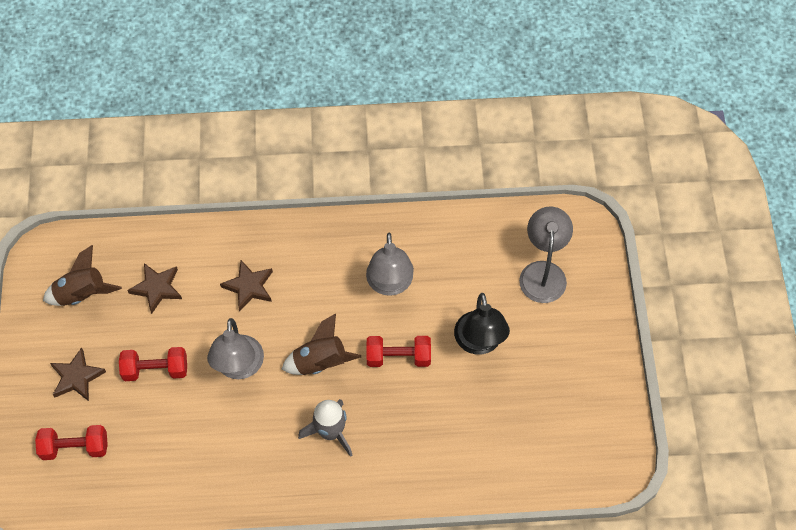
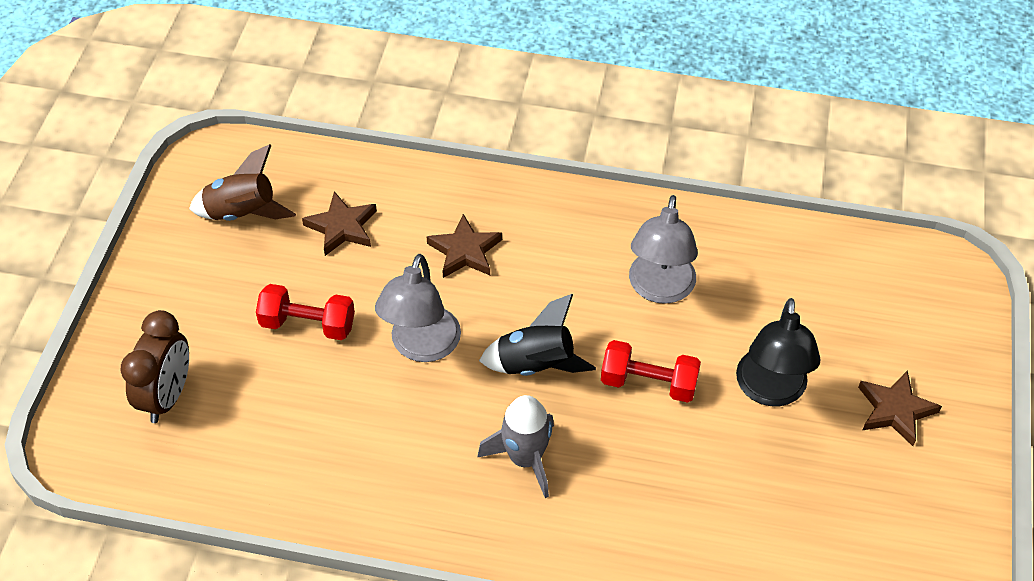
camera: 15 degrees right, 10 degrees down
red dumbbell [35,425,108,460] -> brown clock [120,310,189,423]
brown star [50,347,106,401] -> brown star moved to [858,370,942,446]
brown rocket [281,314,361,375] -> black rocket [479,294,596,376]
grey lamp [519,207,573,303] -> none

